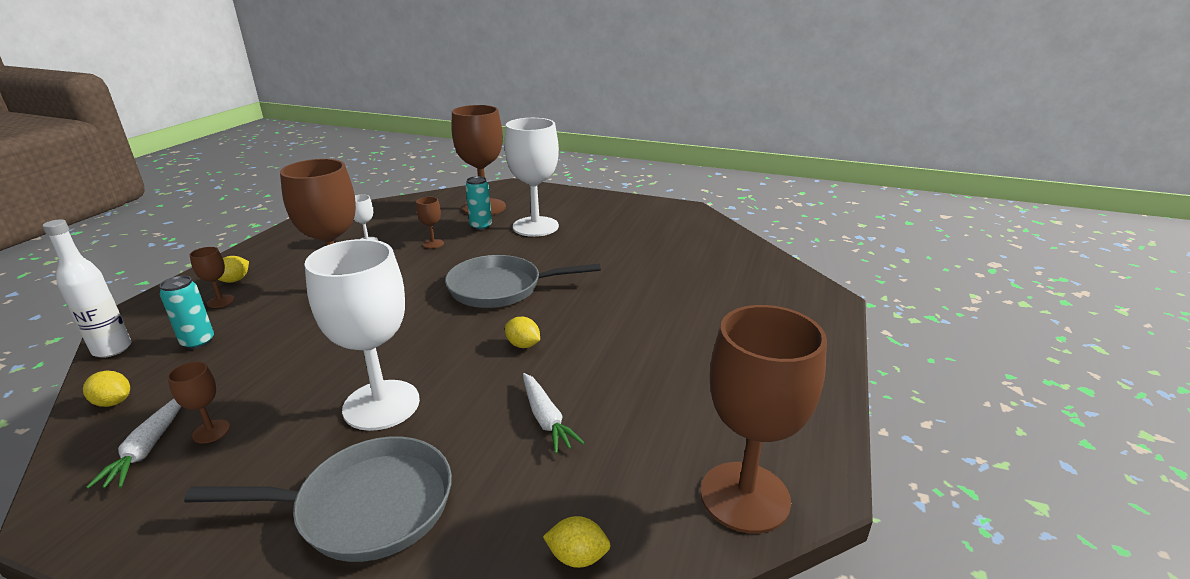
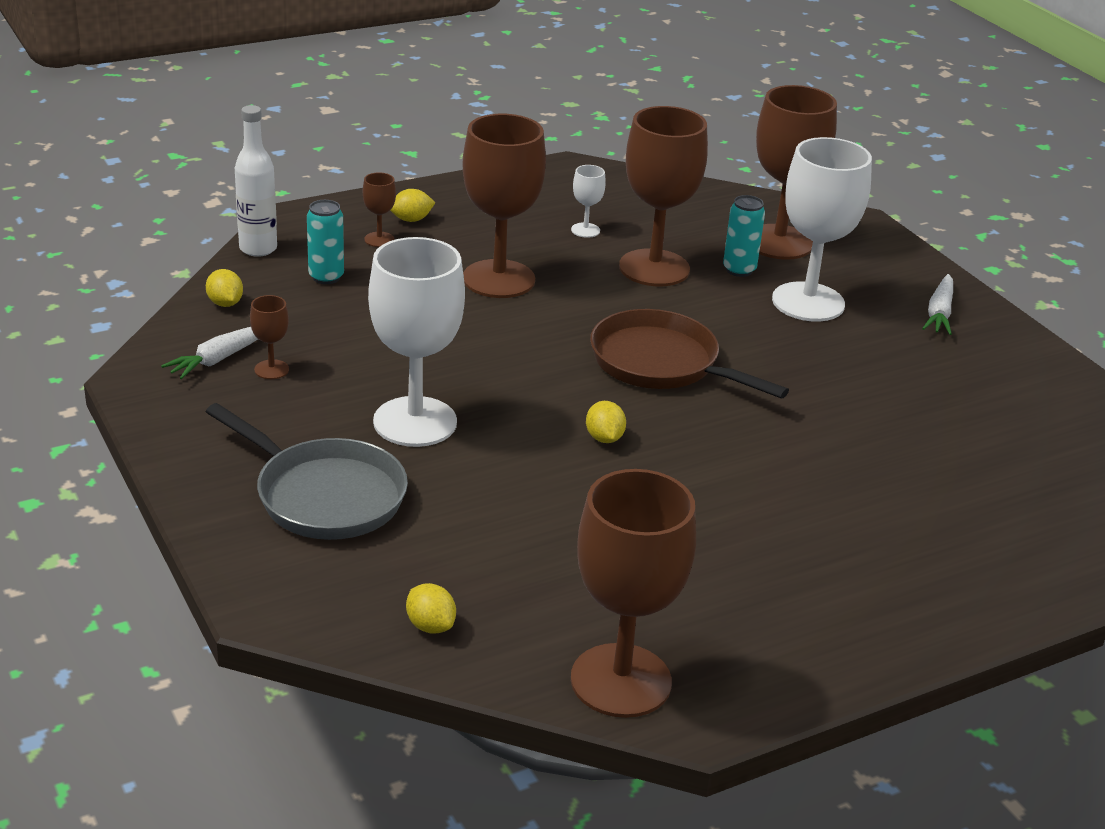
camera: 40 degrees right, 5 degrees up
brown goblet [416,197,444,249] -> brown goblet [619,106,708,286], size x2.35
grey pan [445,255,601,308] -> brown pan [590,309,789,398]
white carrot [523,373,584,454] -> white carrot moved to [922,274,953,335]

